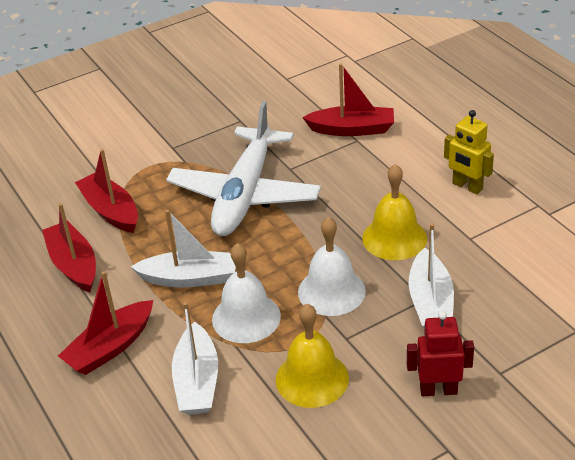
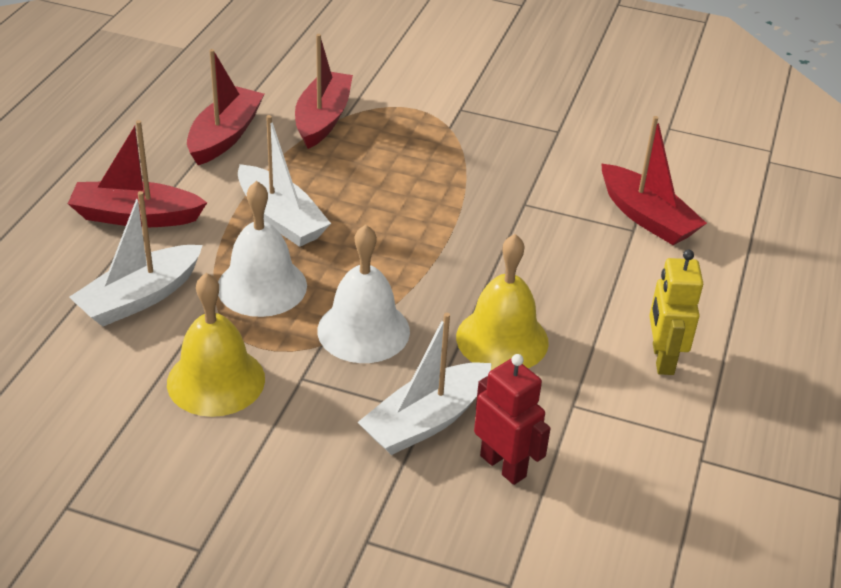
camera: 45 degrees right, 0 degrees up
white plane [166,101,321,236] -> none
red robot [407,311,474,396] -> red robot moved to [474,354,551,485]

